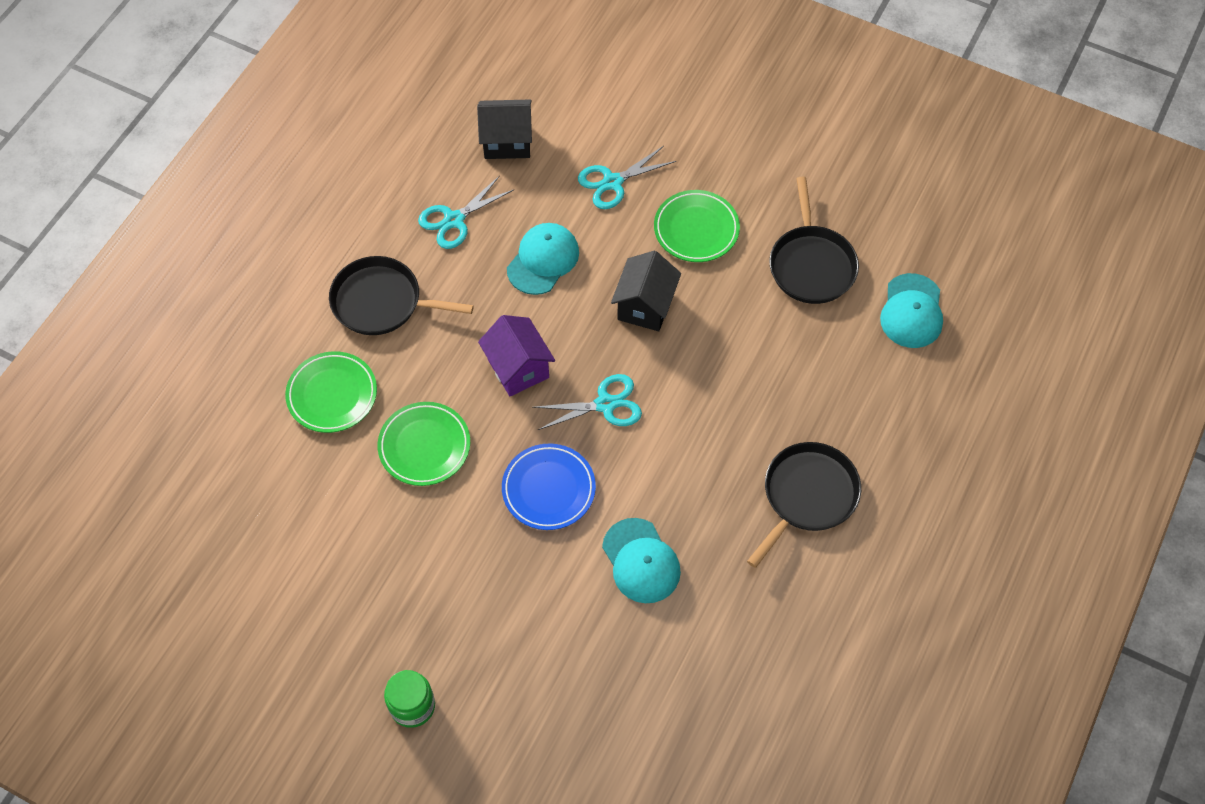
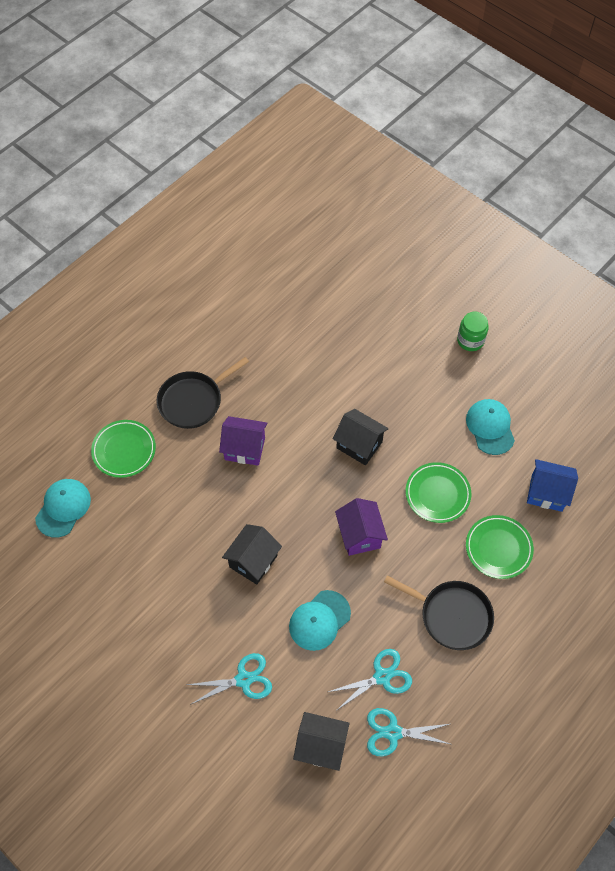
camera: 165 degrees left, 0 degrees up
blue plate [502,444,596,530] -> black house [333,409,389,465]
turquoise scissors [532,374,642,430] -> turquoise scissors moved to [367,708,453,756]
turquoise cap [602,518,681,603] -> turquoise cap moved to [466,399,515,455]
green plate [654,190,740,262] -> green plate moved to [91,420,156,478]
black pan [769,177,859,304] -> none
none -> purple house [219,416,267,466]
none -> blue house [527,459,578,512]

